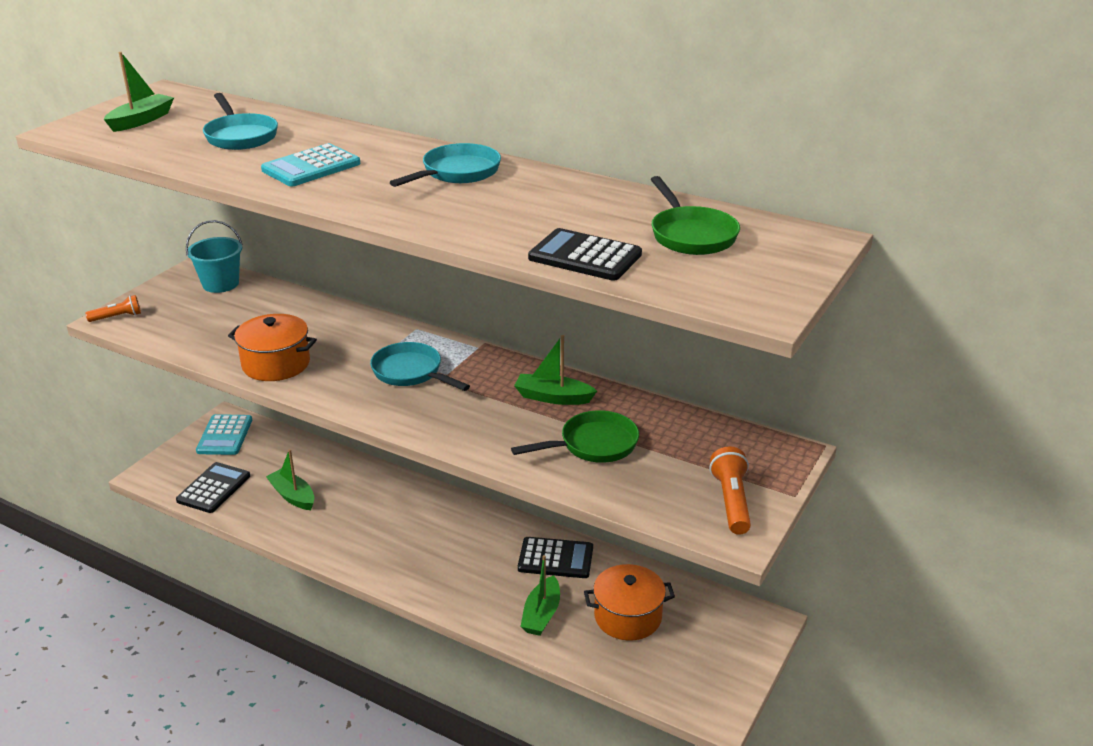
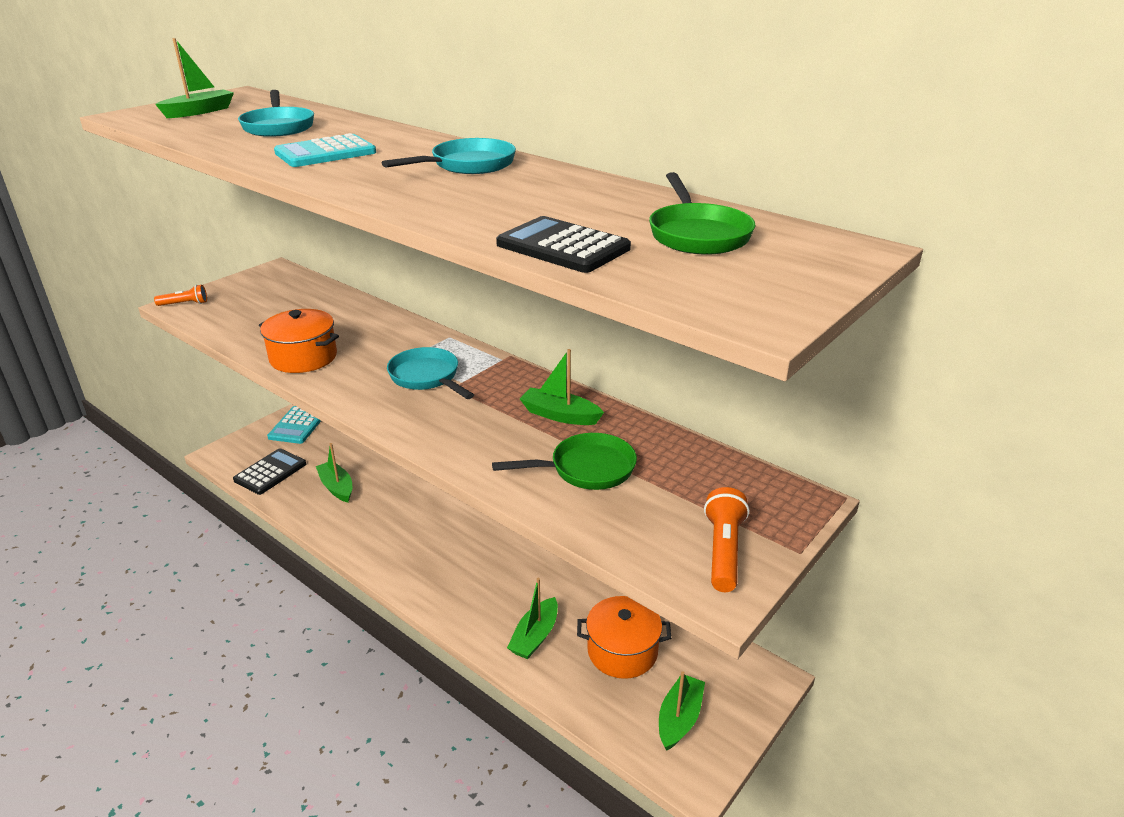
camera: 10 degrees right, 0 degrees up
turquoise bucket [186,220,243,293] -> none
black calculator [518,537,593,578] -> none
none -> green boat [659,671,705,751]

